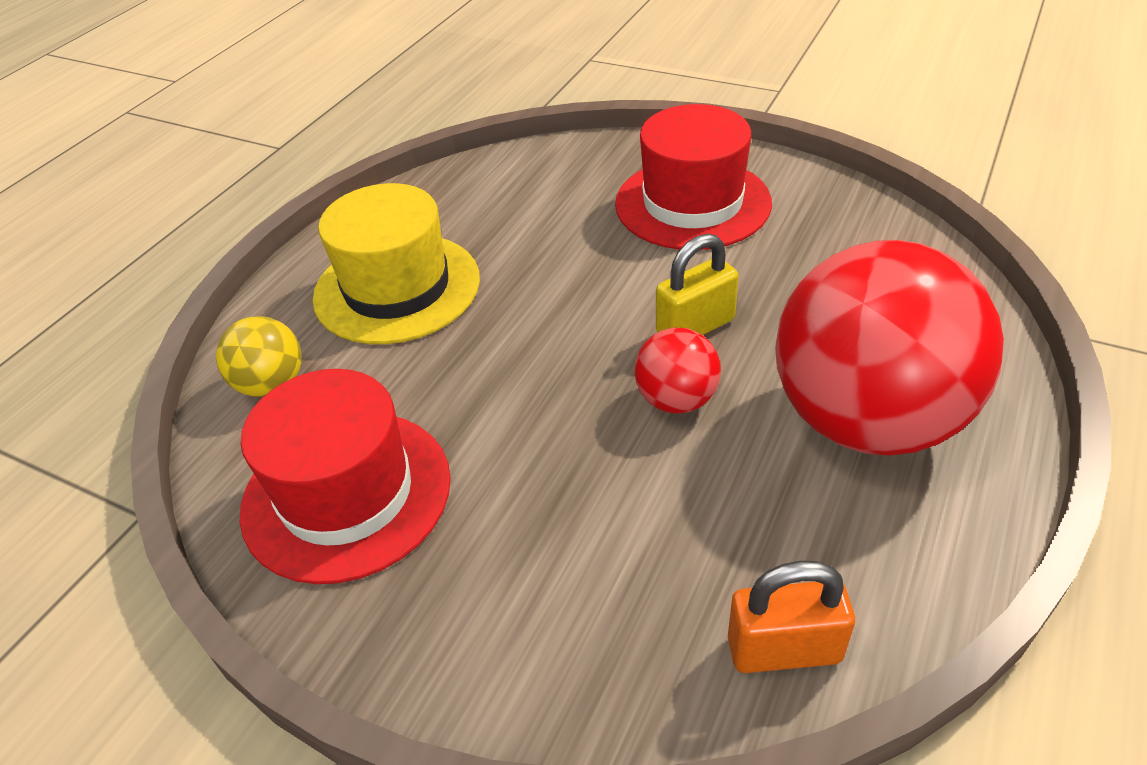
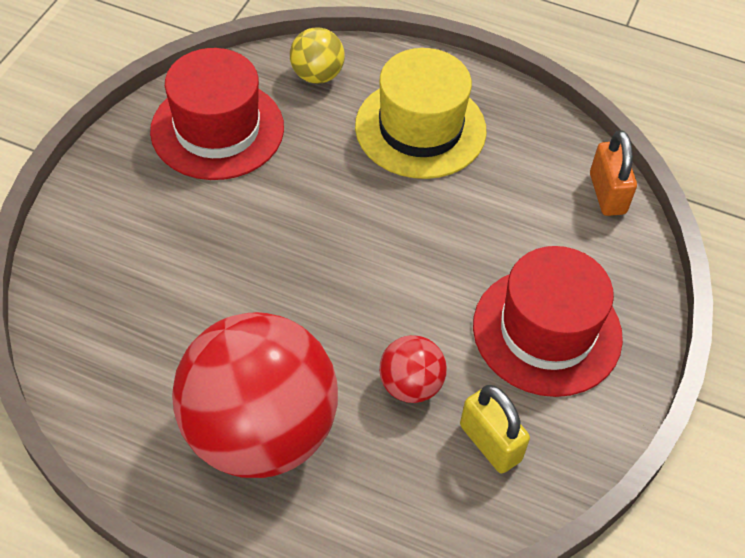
camera: 80 degrees right, 10 degrees up
red ball [634,328,721,414] -> red ball moved to [379,335,447,403]
yellow padlock [656,234,739,335] -> yellow padlock moved to [460,385,530,473]
orange padlock [728,561,855,673] -> orange padlock moved to [590,130,637,216]

